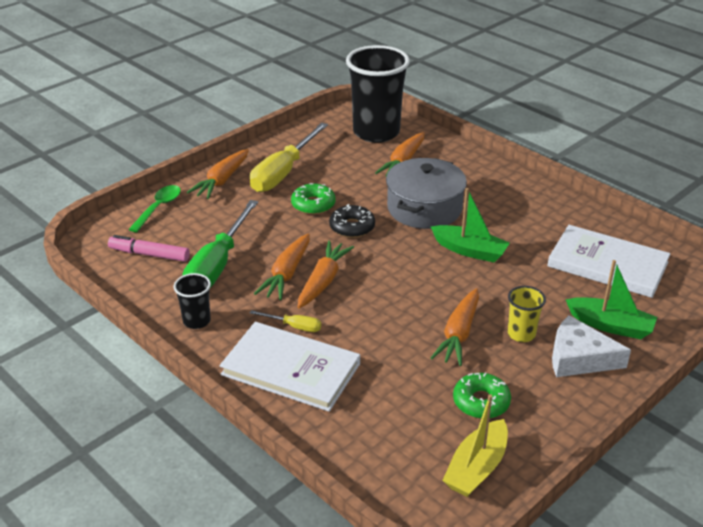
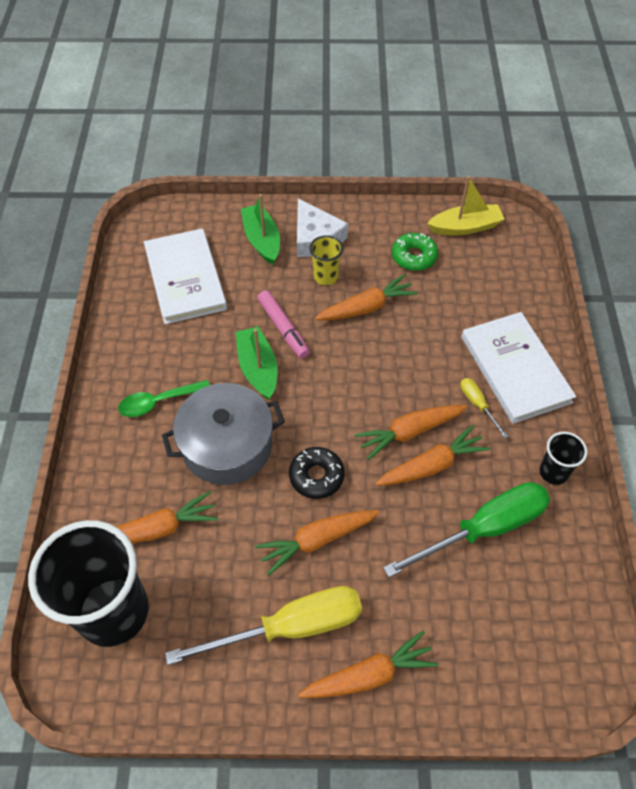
camera: 135 degrees left, 20 degrees up
pink marker [108,235,190,262] -> pink marker moved to [258,290,310,358]
green spoon [129,185,181,232] -> green spoon moved to [118,380,210,417]
green donut [291,183,336,215] -> orange carrot [255,510,380,576]

